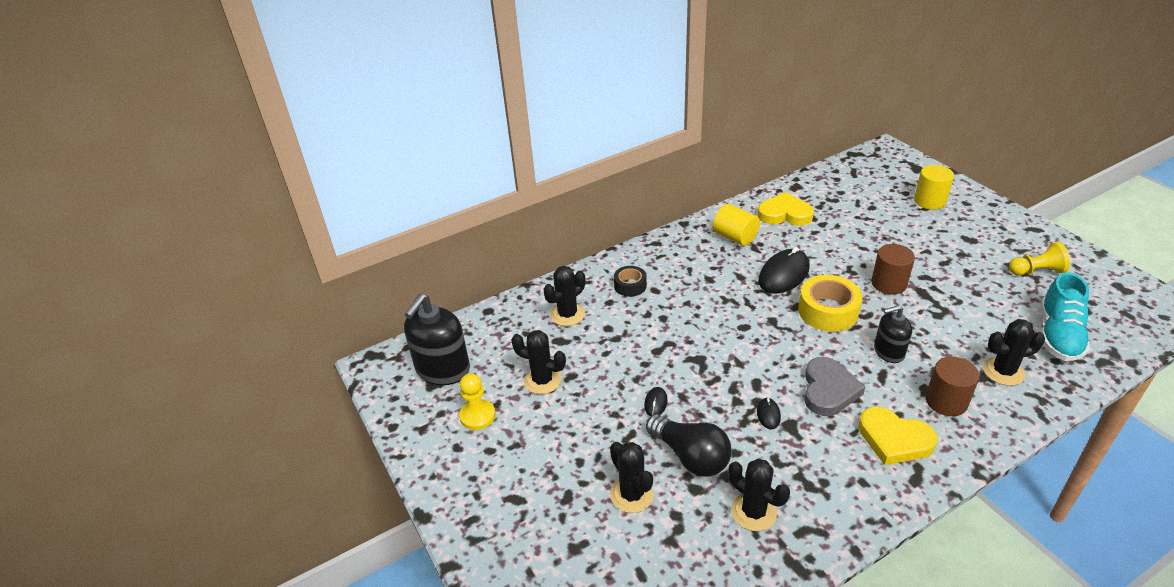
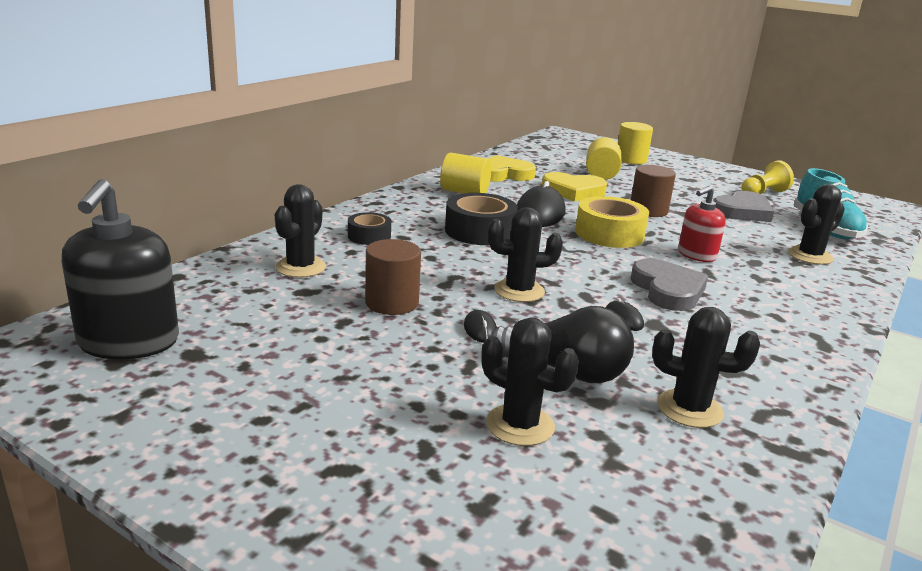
camera: 30 degrees left, 15 degrees down
yellow pawn [459,373,496,430] -> none
black cactus [511,330,566,394] -> black cactus moved to [488,207,563,302]
yellow heart [859,407,938,465] -> yellow heart moved to [542,172,607,202]
black soap dispenser [874,305,912,363] -> red soap dispenser [678,186,726,262]
brown cylinder [925,357,979,416] -> brown cylinder moved to [365,239,421,315]
none -> black tape [445,193,518,245]
none -> yellow cylinder [586,137,622,180]
none -> grey heart [714,191,774,222]

